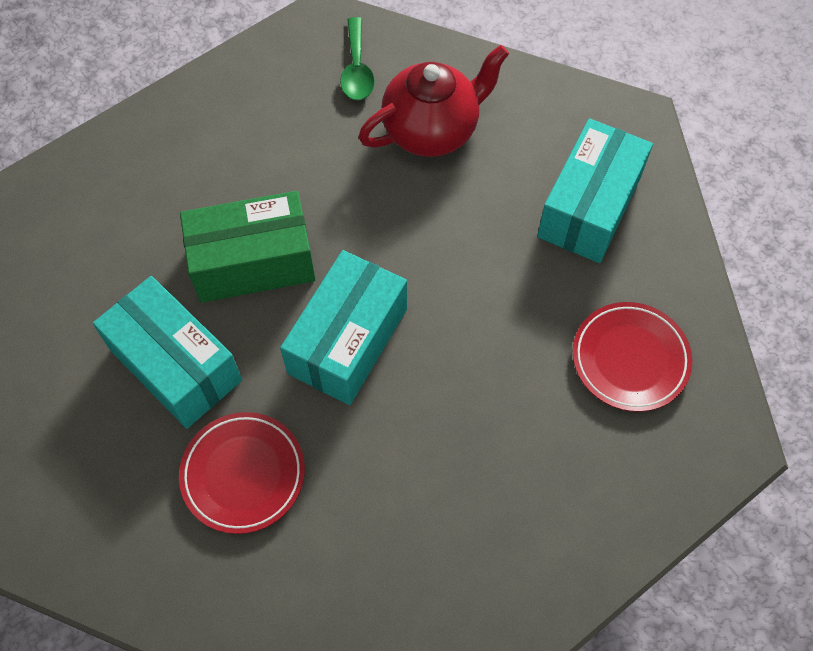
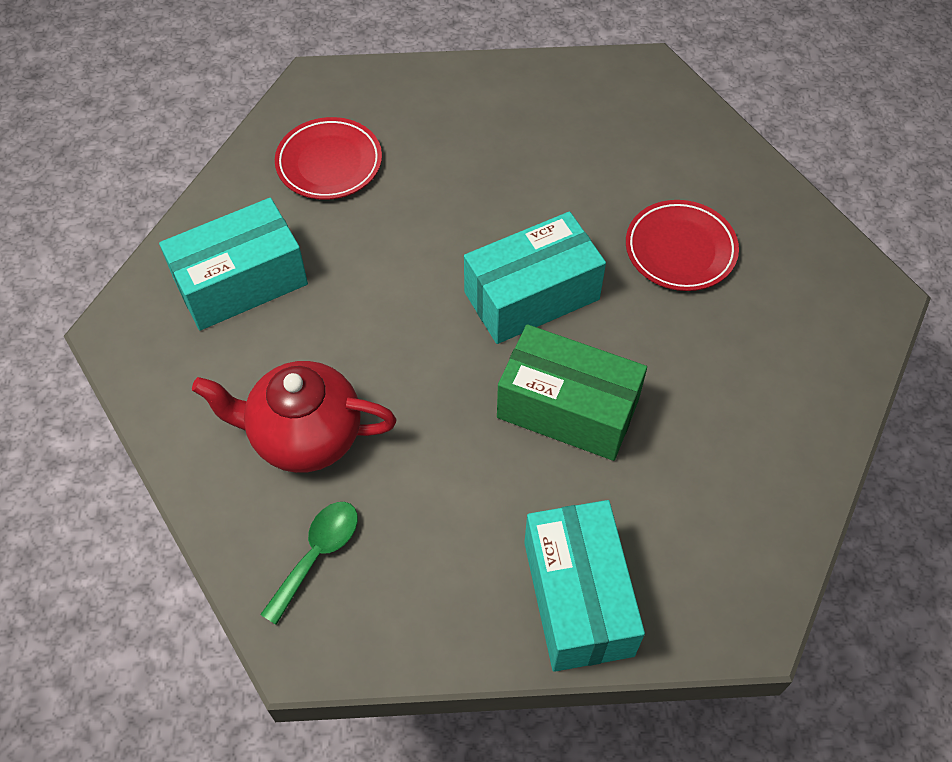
camera: 145 degrees left, 5 degrees down
turquoise box [93,276,242,429] -> turquoise box moved to [524,500,645,672]

